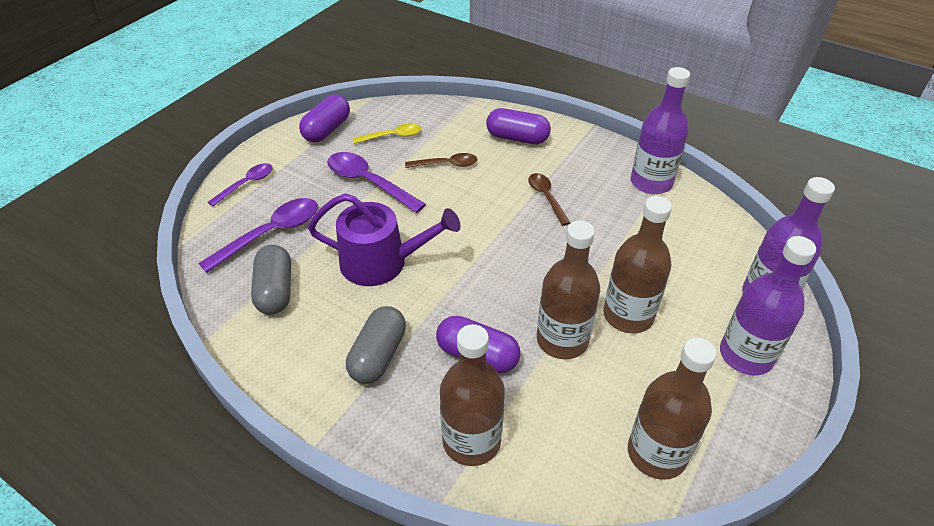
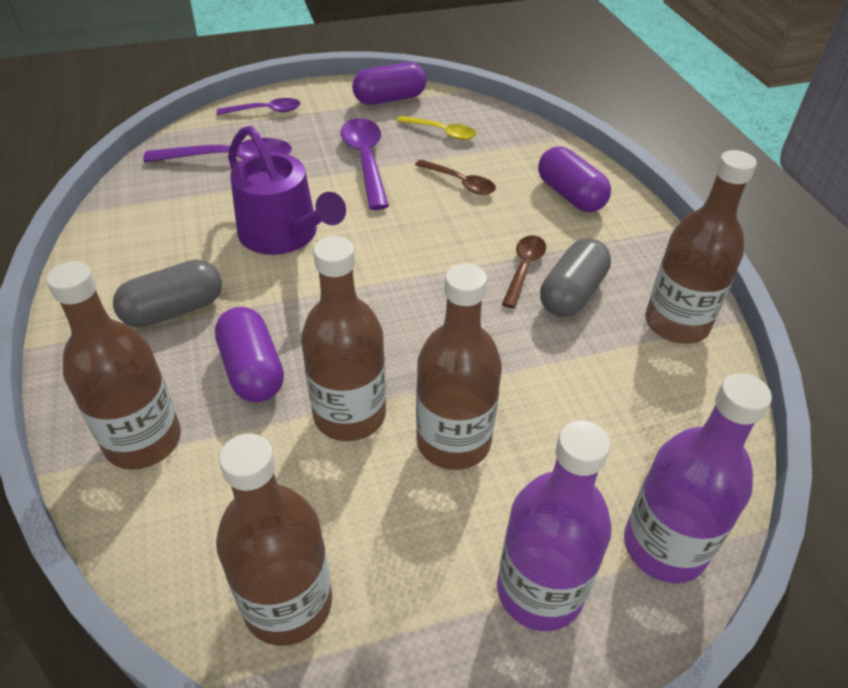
camera: 40 degrees right, 0 degrees up
grey capsule [251,245,291,315] -> grey capsule moved to [540,238,611,317]
purple bottle [631,67,690,194] -> brown bottle [645,150,757,344]

